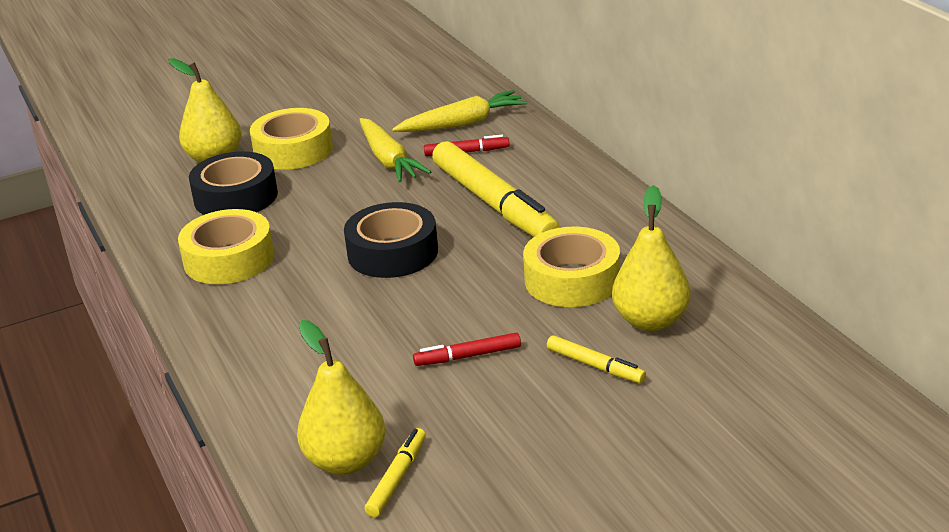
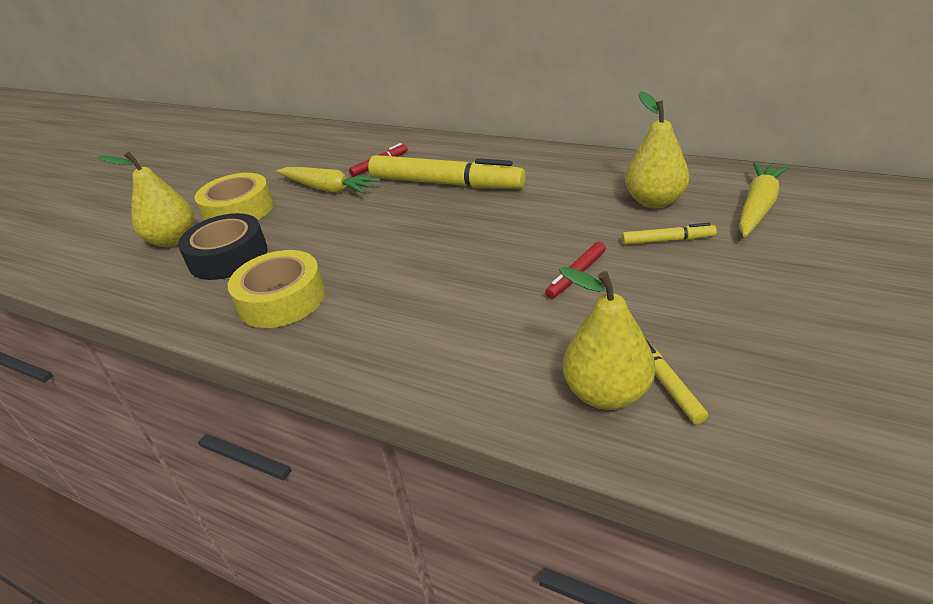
camera: 35 degrees left, 5 degrees up
black tape [344,202,438,278] -> none
yellow carrot [392,90,528,132] -> yellow carrot moved to [739,163,789,237]
yellow tape [523,227,620,307] -> none

